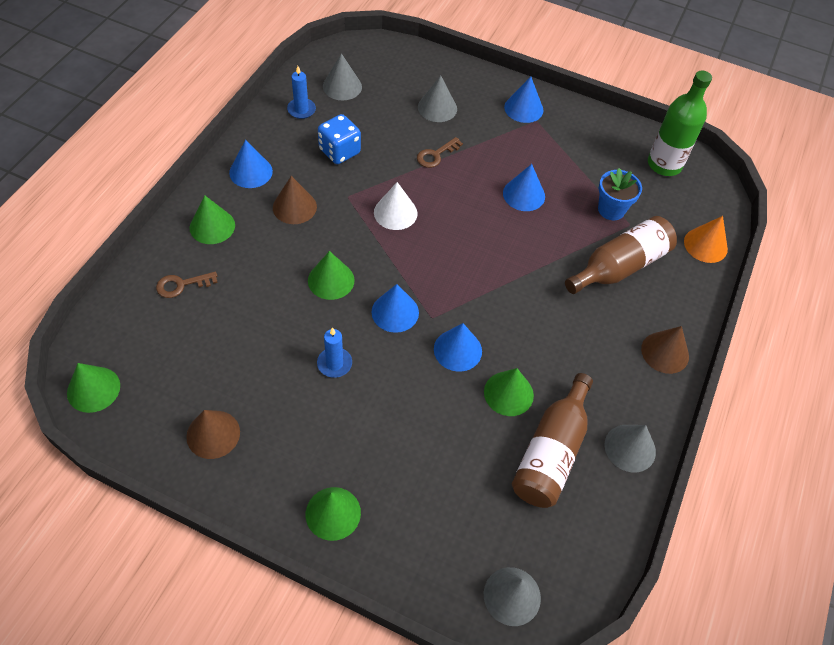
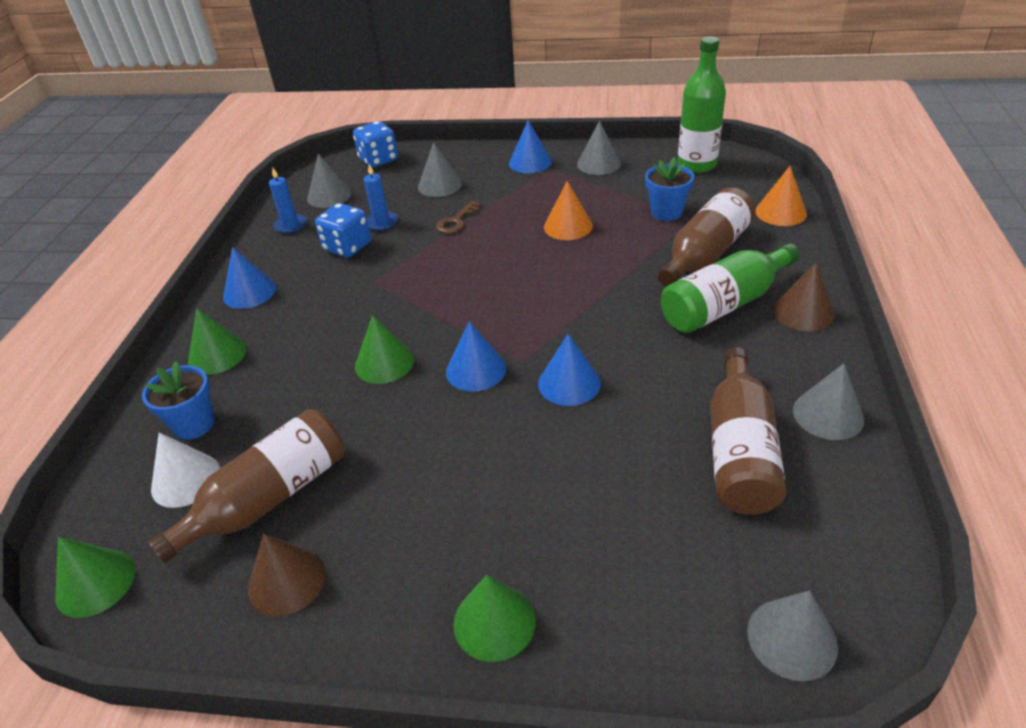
camera: 10 degrees left, 15 degrees down
brown key [156,272,218,298] -> blue flower pot [142,361,215,440]
brown cone [273,176,317,224] -> none
blue candle [317,327,352,378] -> blue candle moved to [364,164,398,231]
white cone [374,182,417,230] -> white cone moved to [151,433,220,508]
green cone [484,368,534,416] -> none
blue cone [503,164,545,211] -> orange cone [544,181,593,240]
none -> brown bottle [148,409,345,564]
none -> blue dice [353,121,398,168]
none -> grey cone [577,121,621,175]
none -> green bottle [661,243,800,333]

